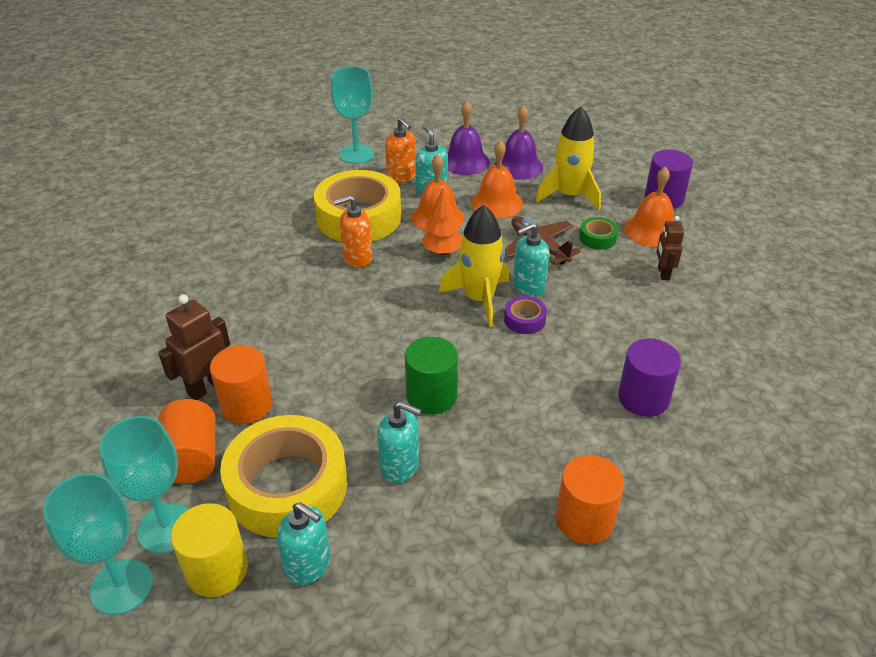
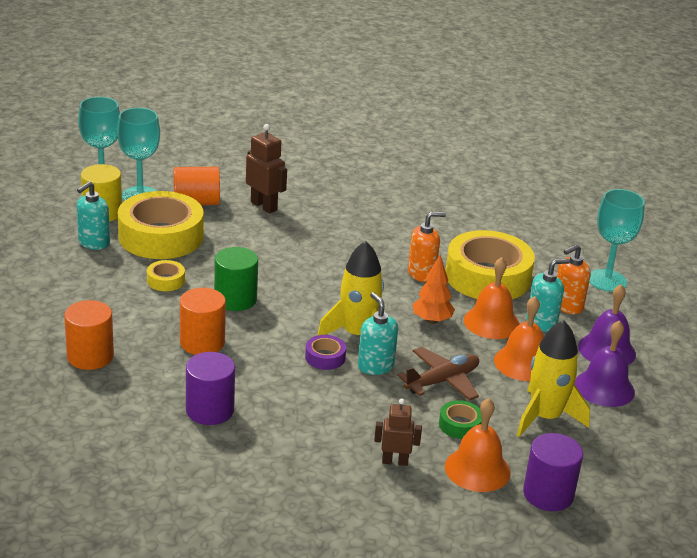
camera: 90 degrees right, 10 degrees down
orange cylinder [210,345,272,424] -> orange cylinder moved to [180,288,226,355]
orange soap dispenser [334,195,373,268] -> orange soap dispenser turned 90 degrees clockwise [408,212,446,282]
turquoise soap dispenser [377,401,422,483] -> yellow tape [147,260,185,291]

